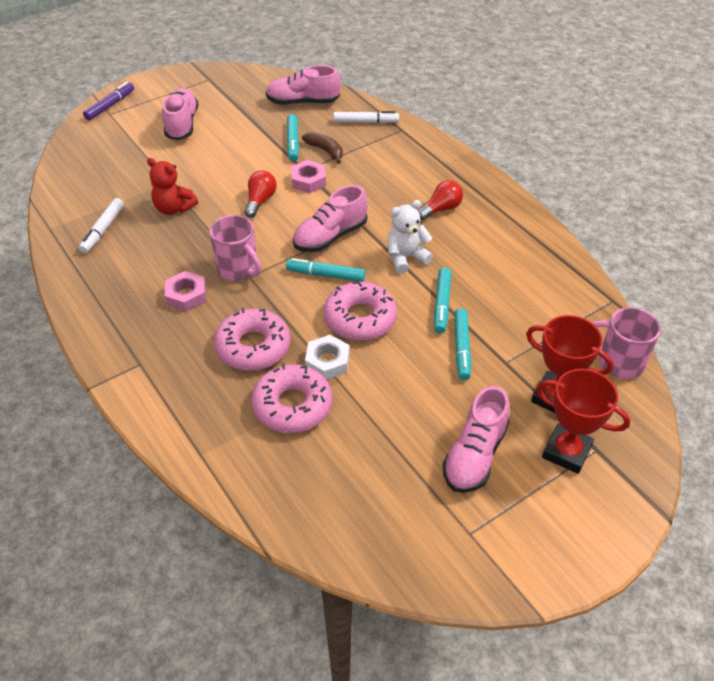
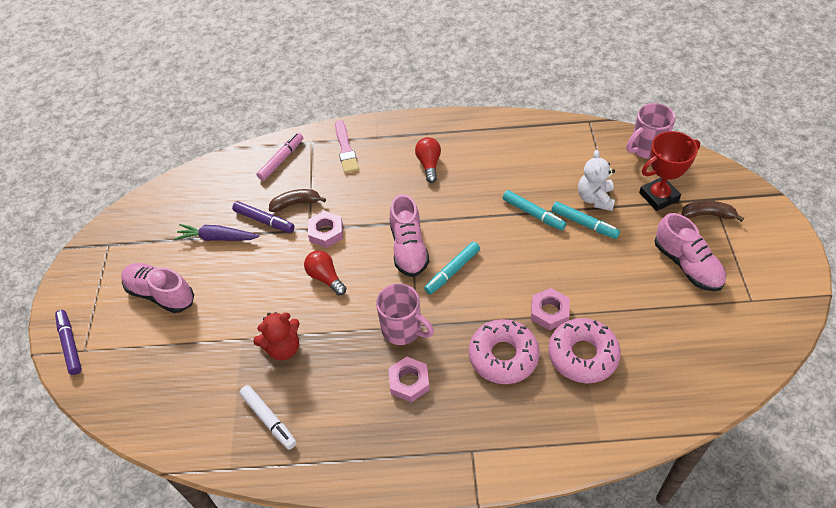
camera: 55 degrees left, 5 degrees up
pink mug [209,215,262,281] -> pink mug turned 45 degrees clockwise [376,283,434,345]
pink shoe [266,65,341,105] -> none
turquoise marker [287,114,299,161] -> purple marker [232,201,295,233]
white nut [305,335,349,380] -> pink nut [531,288,570,330]
pink donut [324,280,397,341] -> none
white marker [333,111,399,124] -> pink marker [257,133,303,181]
white teddy bear [388,200,433,274] -> white teddy bear moved to [578,150,615,211]
red trophy [536,369,630,474] -> brown banana [681,201,744,222]
none -> purple carrot [175,224,260,241]
none -> pink brush [335,120,359,173]

